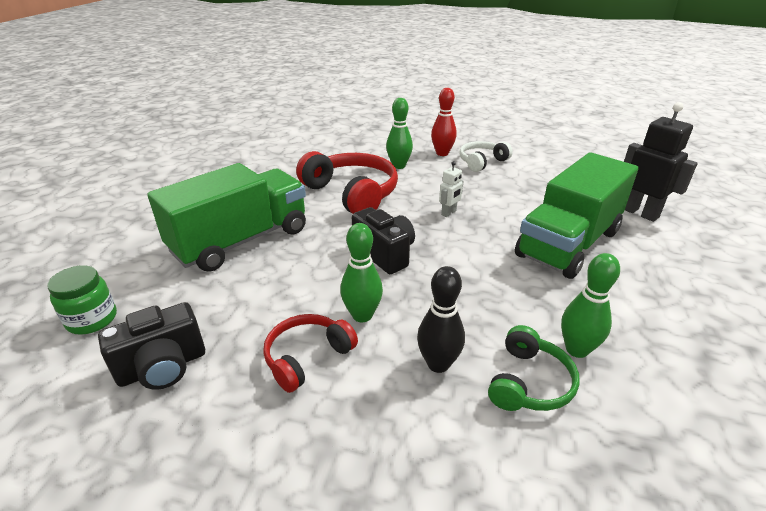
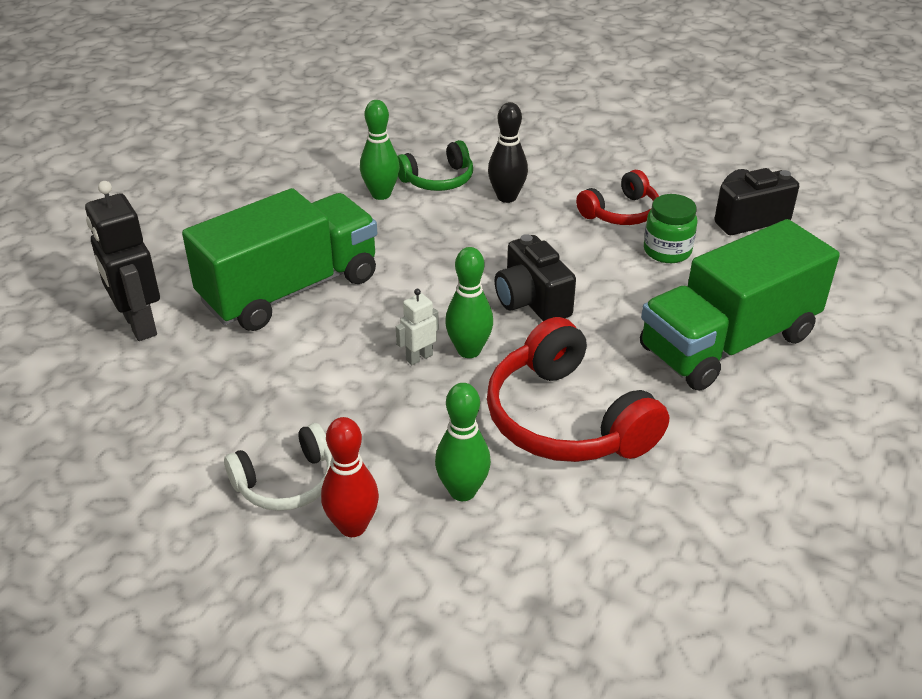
camera: 170 degrees left, 5 degrees up
green jar [47,265,117,335] -> green jar moved to [644,194,698,263]
green bowling pin [340,223,383,322] -> green bowling pin moved to [445,247,493,358]
green headphones [488,325,580,411] -> green headphones turned 150 degrees counterclockwise [397,140,473,191]

